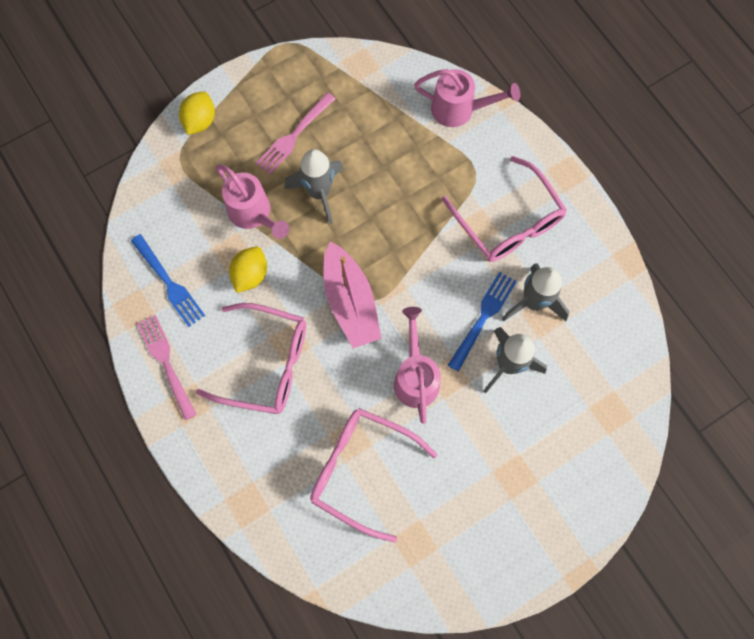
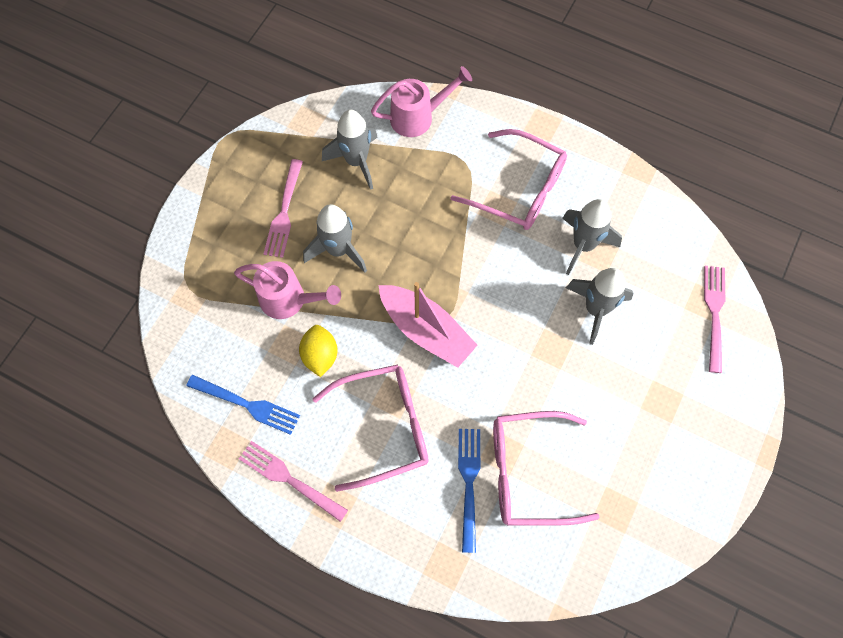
camera: 30 degrees left, 5 degrees down
yellow lemon [179,92,215,135] -> none
pink watering can [394,307,440,424] -> none
blue fork [448,272,517,372] -> blue fork moved to [458,429,480,553]
none -> grey rocket [322,110,378,190]
none -> pink fork [704,266,725,373]

